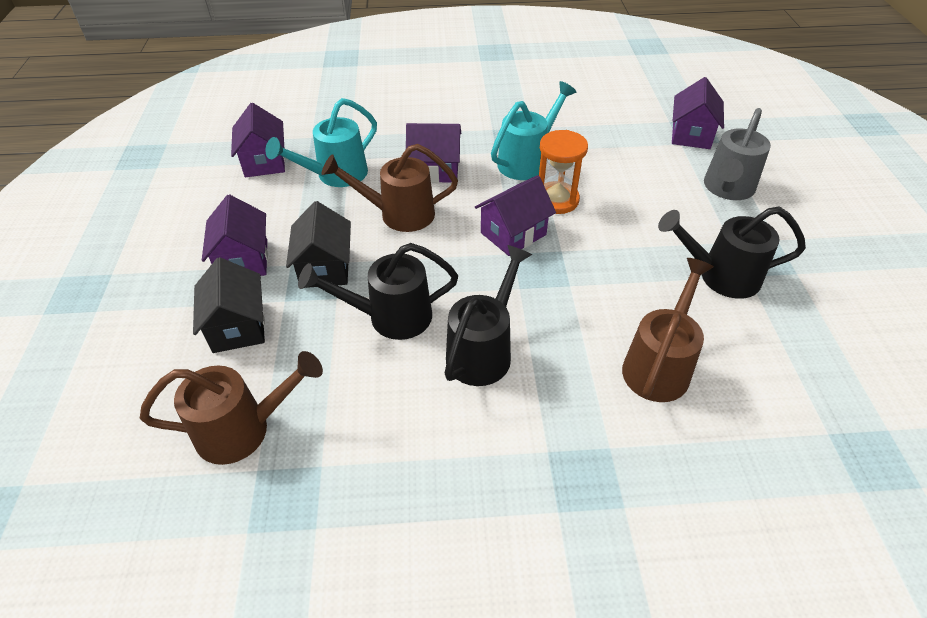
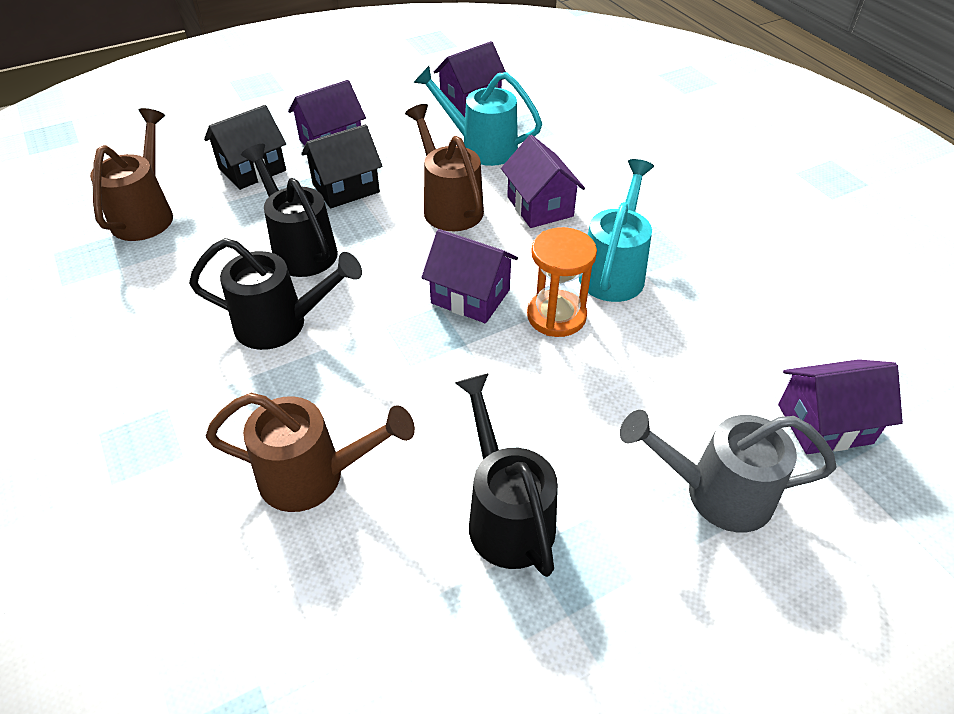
camera: 65 degrees right, 0 degrees up
brown watering can [140,351,323,465] -> brown watering can turned 135 degrees counterclockwise [90,108,173,241]
turquoise watering can [491,81,576,180] -> turquoise watering can turned 90 degrees counterclockwise [579,159,654,302]

